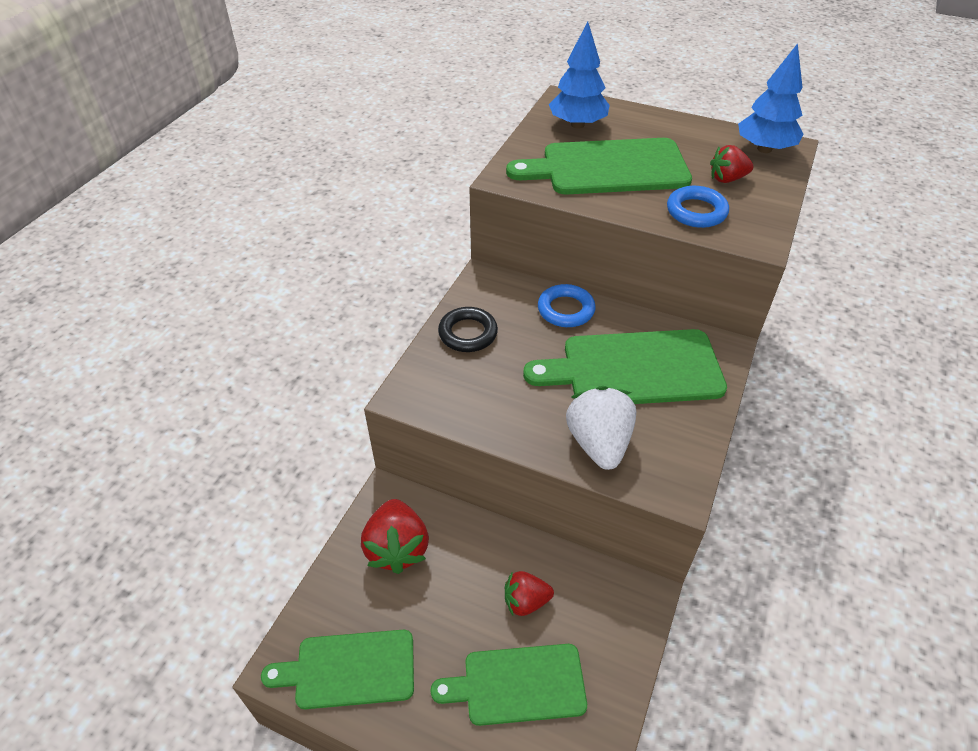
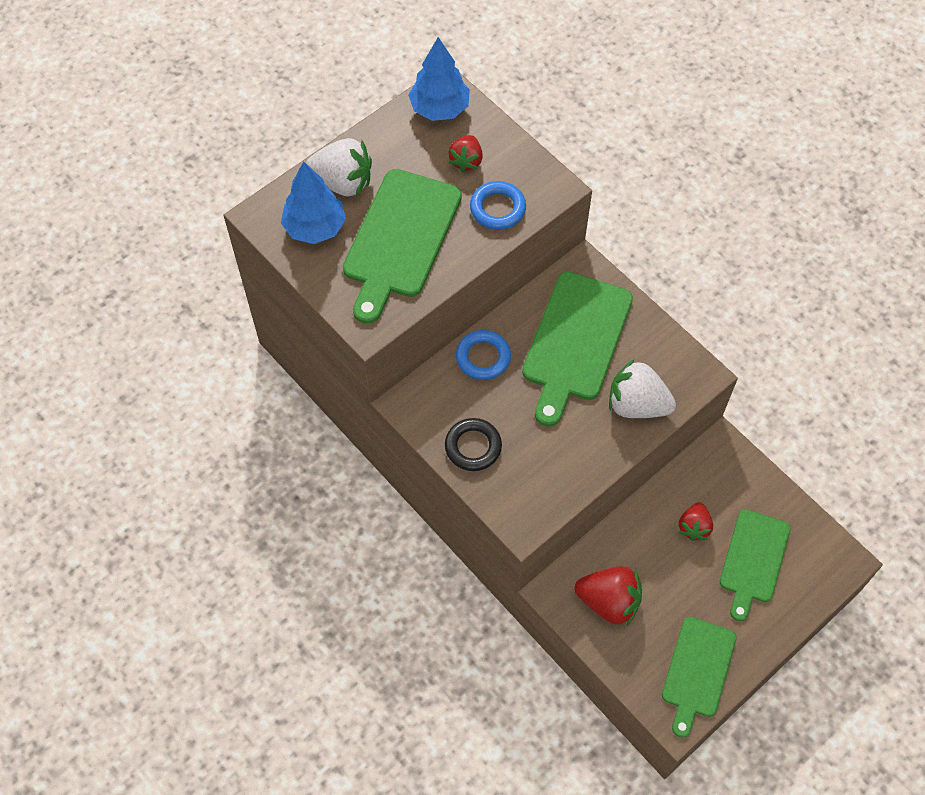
camera: 65 degrees left, 15 degrees up
none -> white strawberry [306,138,372,196]

